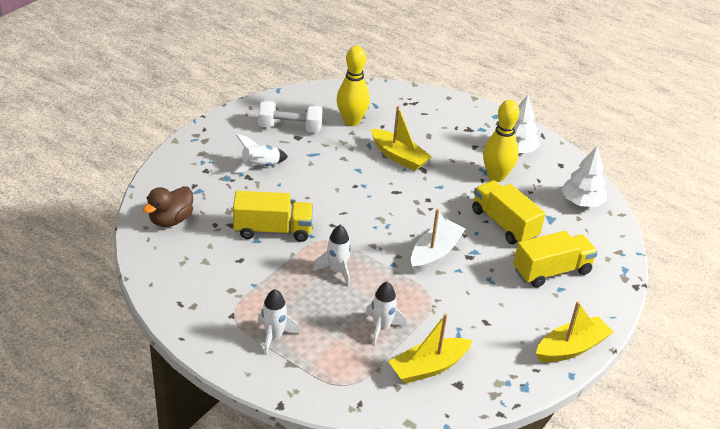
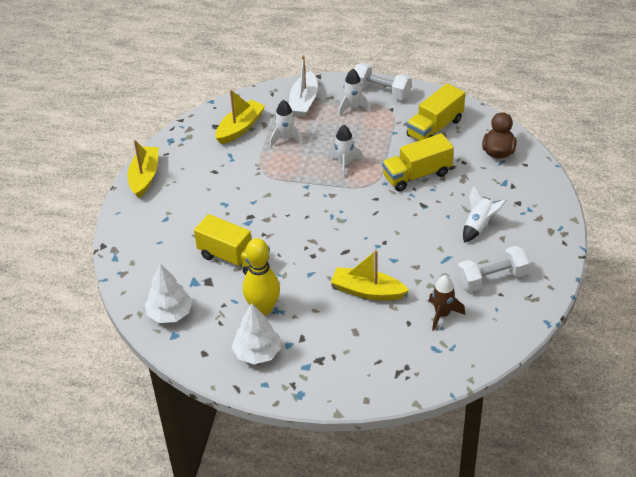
camera: 160 degrees right, 5 degrees up
yellow bowling pin [337,46,370,126] -> brown rocket [429,275,465,331]
white boat [411,209,465,273] -> white boat moved to [289,55,318,117]
yellow truck [513,231,598,288] -> yellow truck moved to [407,83,465,141]
yellow boat [536,301,613,362] -> yellow boat turned 150 degrees clockwise [127,140,158,199]
none -> white dumbbell [354,63,412,100]

